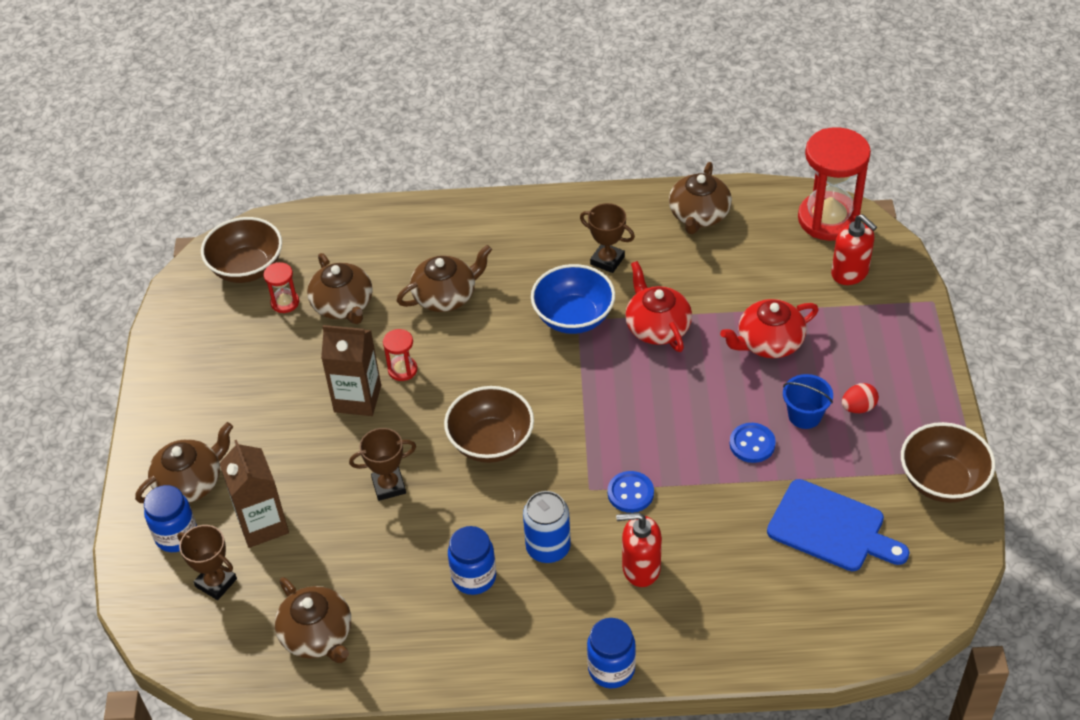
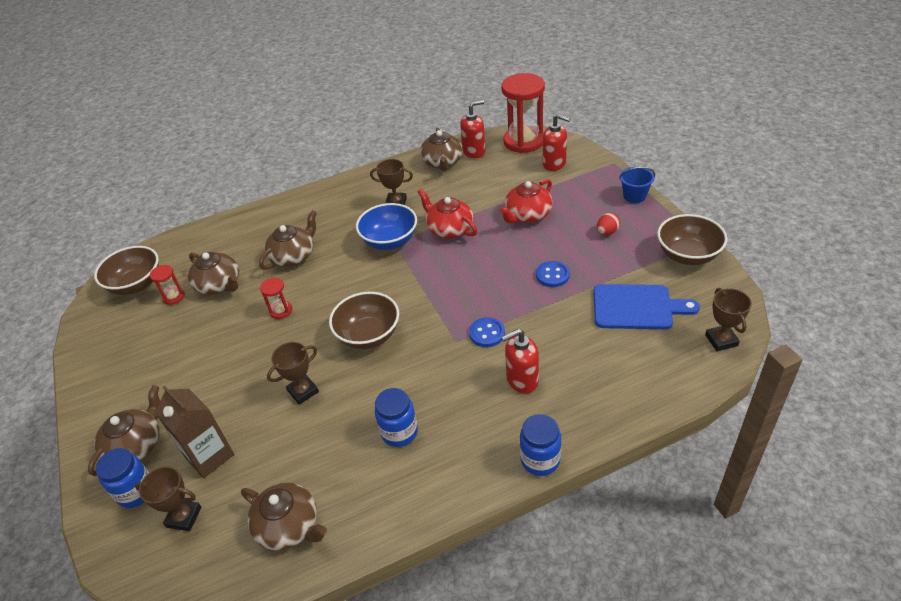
camera: 20 degrees left, 5 degrees down
brown carton [321,325,381,416] -> none
blue can [523,491,571,563] -> none
blue bucket [783,374,833,429] -> blue bucket moved to [619,167,655,203]
none -> red soap dispenser [460,100,486,158]
none -> brown trophy [705,288,752,351]

